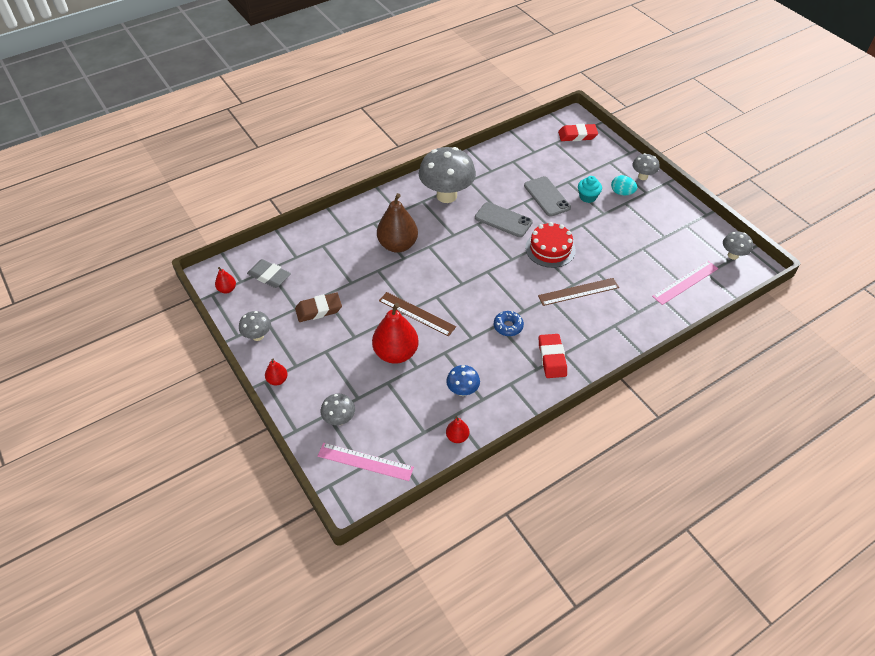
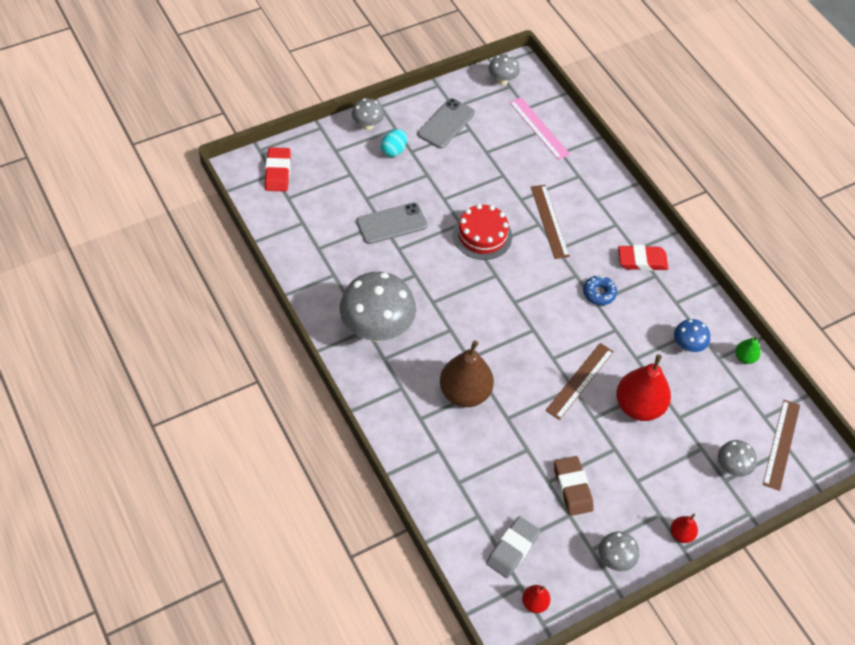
camera: 90 degrees left, 5 degrees up
pink ruler [318,443,414,481] -> brown ruler [763,400,800,491]
red pear [446,416,469,443] -> green pear [735,337,761,364]
grey phone [475,202,533,237] -> grey phone moved to [418,98,475,149]
turquoise cupcake [578,176,602,203] -> none

